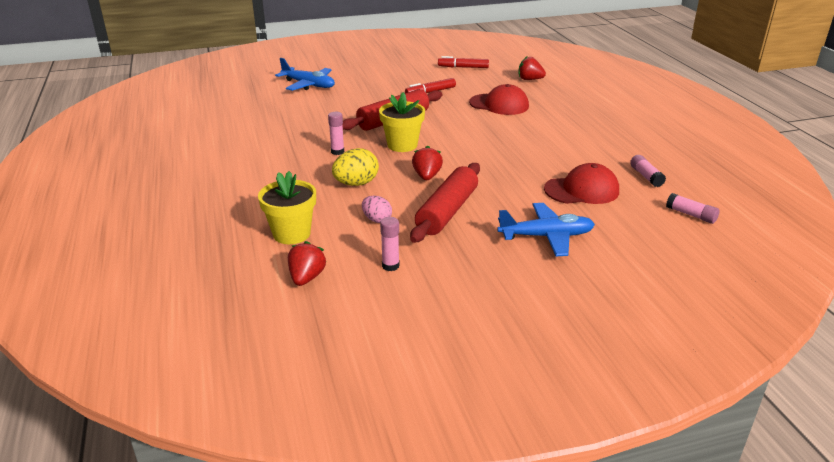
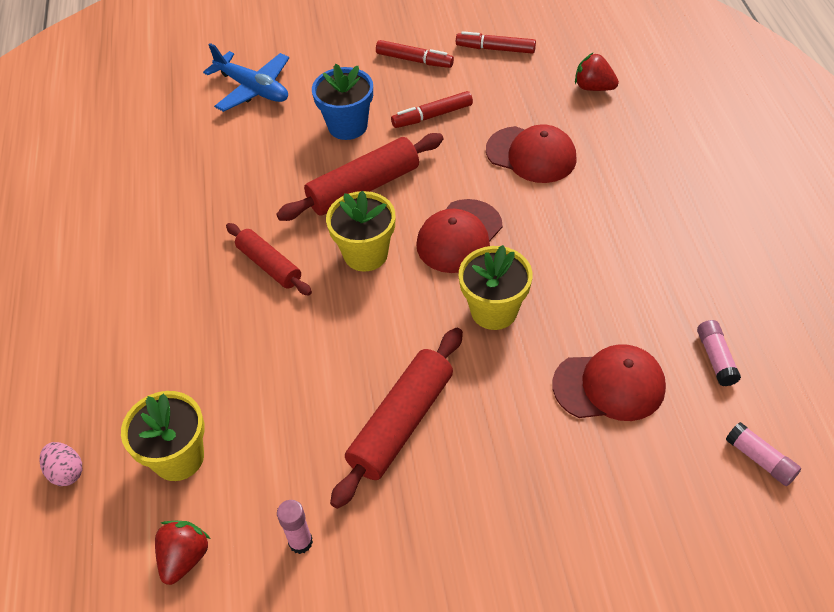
camera: 10 degrees right, 20 degrees up
pink glue stick [328,112,344,155] -> red rolling pin [226,223,312,296]
yellow egg [332,148,379,186] -> none
pink egg [362,196,392,223] -> pink egg moved to [40,442,82,486]
red strawberry [412,145,443,180] -> none
blue plane [497,203,595,256] -> none
none -> blue flower pot [312,64,373,140]
none -> red marker [376,40,454,68]
none -> red cap [416,199,503,273]
none -> yellow flower pot [459,245,532,330]

